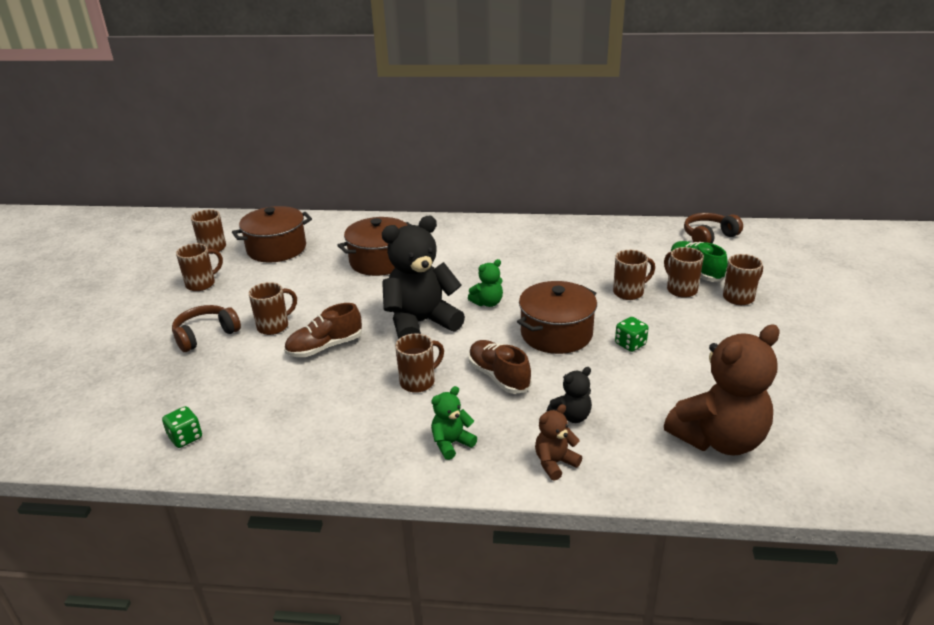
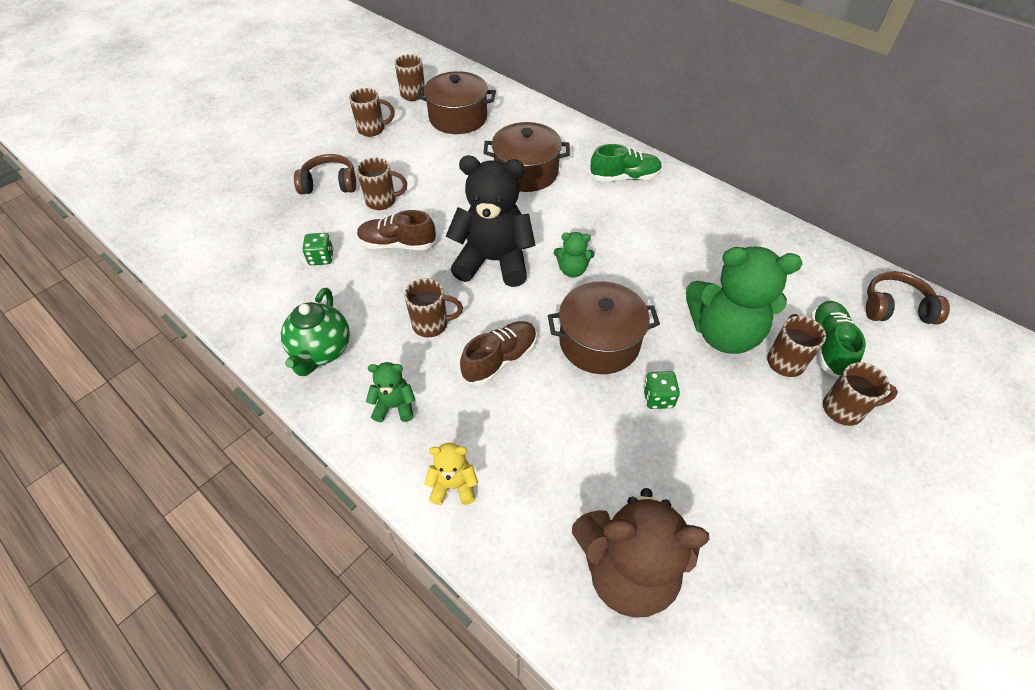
camera: 35 degrees right, 20 degrees up
green dice [162,406,202,448] -> green dice moved to [302,233,334,265]
brown shoe [468,340,532,394] -> brown shoe turned 45 degrees clockwise [460,321,537,386]
brown teddy bear [535,404,582,481] -> yellow teddy bear [424,443,478,505]
black teddy bear [547,367,592,423] -> none
brown mug [613,250,655,300] -> green teddy bear [686,247,802,354]
none -> green teapot [281,288,350,376]
none -> green shoe [590,144,662,182]

